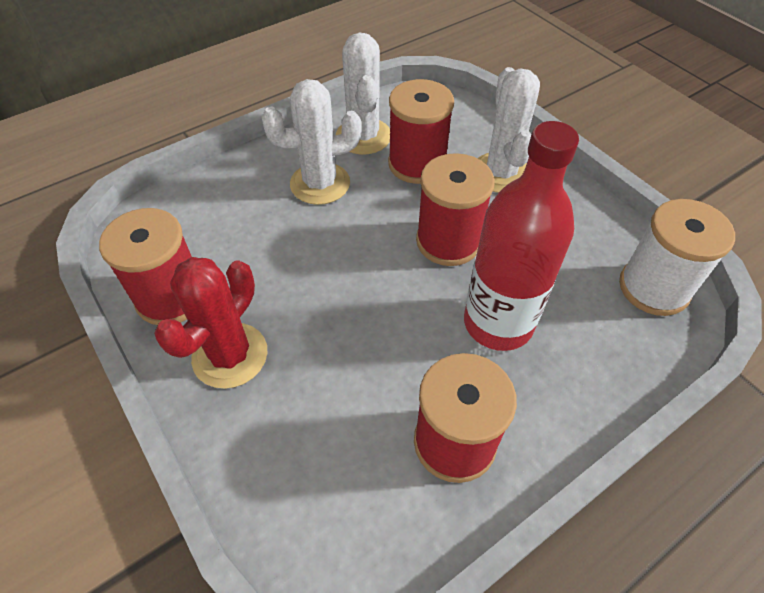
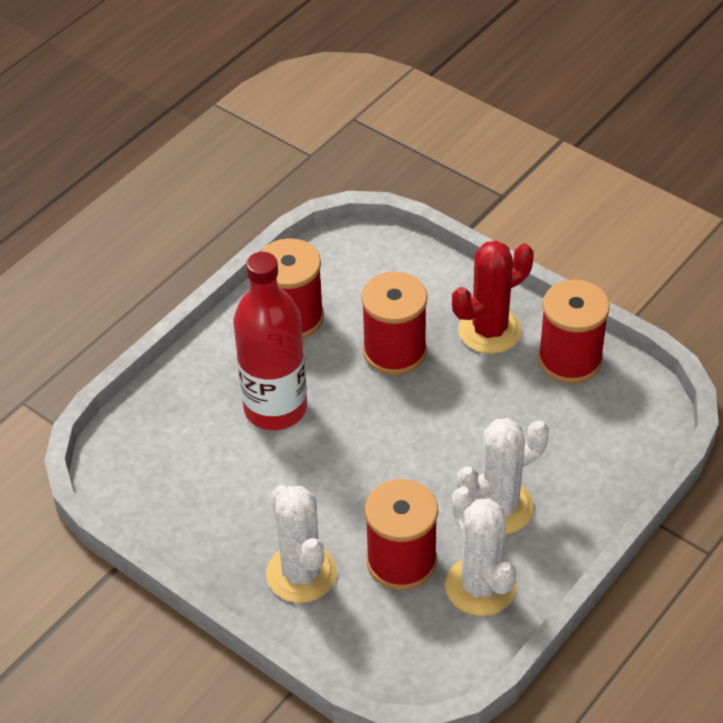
camera: 165 degrees right, 5 degrees down
red cactus [154,257,267,389] -> red cactus turned 45 degrees clockwise [452,240,534,354]
red spool [416,153,495,266] -> red spool moved to [361,271,428,375]
white spool [619,199,735,316] -> none

